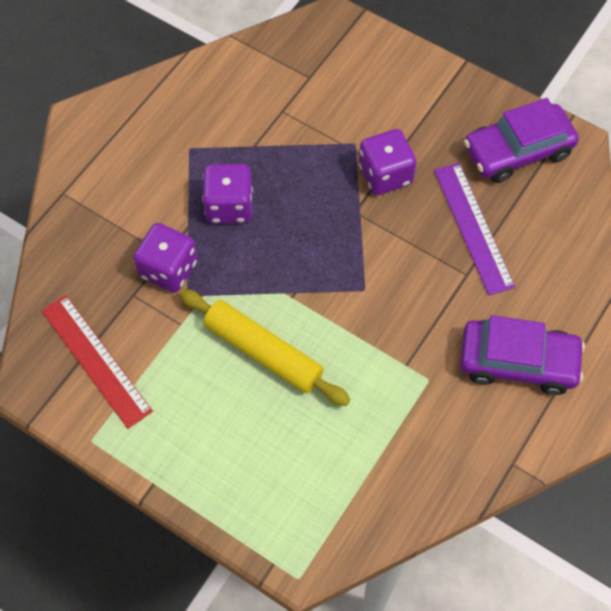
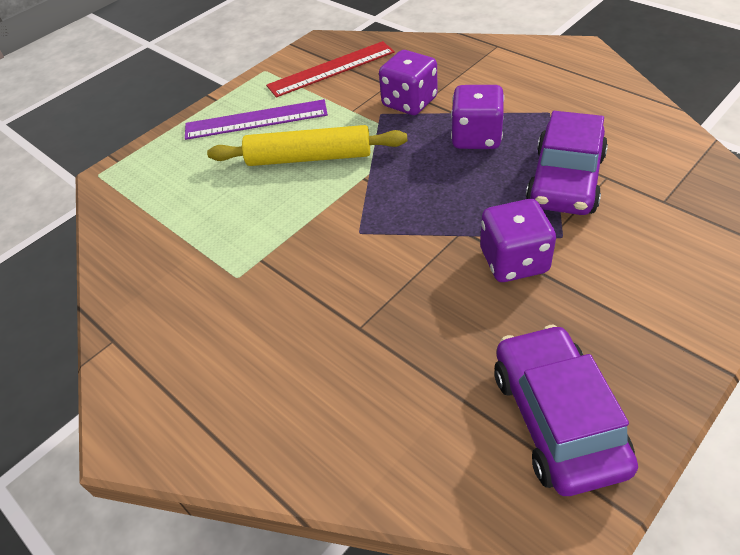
camera: 105 degrees right, 15 degrees down
yellow rolling pin [179,289,350,406] -> yellow rolling pin turned 45 degrees clockwise [207,125,407,166]
purple ruler [434,163,515,295] -> purple ruler moved to [185,99,328,140]
purple car [460,315,585,395] -> purple car moved to [526,111,608,215]

